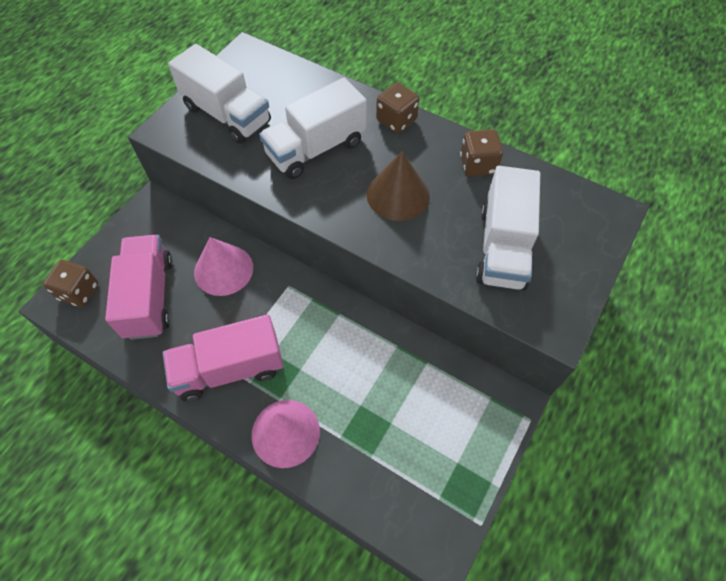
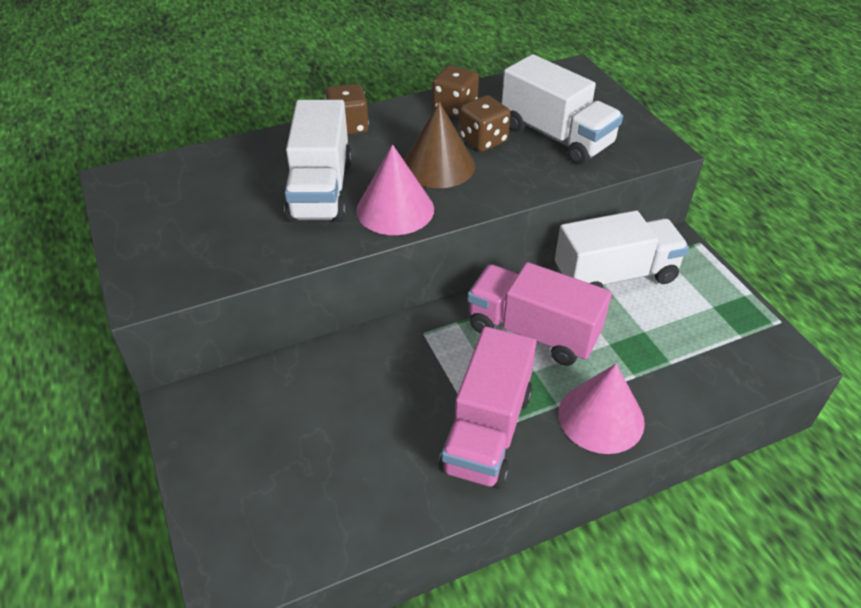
camera: 55 degrees left, 15 degrees down
brown dice [43,260,98,307] -> brown dice moved to [459,95,511,152]
pink truck [105,235,172,340] -> pink truck moved to [467,262,612,366]
white truck [168,44,271,144] -> white truck moved to [555,210,689,288]
pink cone [194,237,253,296] -> pink cone moved to [356,145,434,235]

